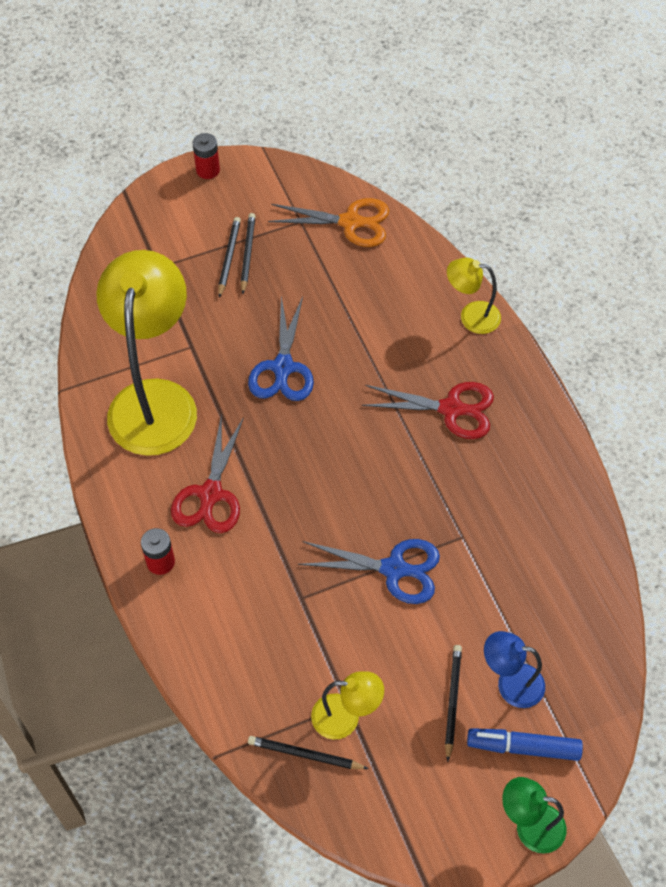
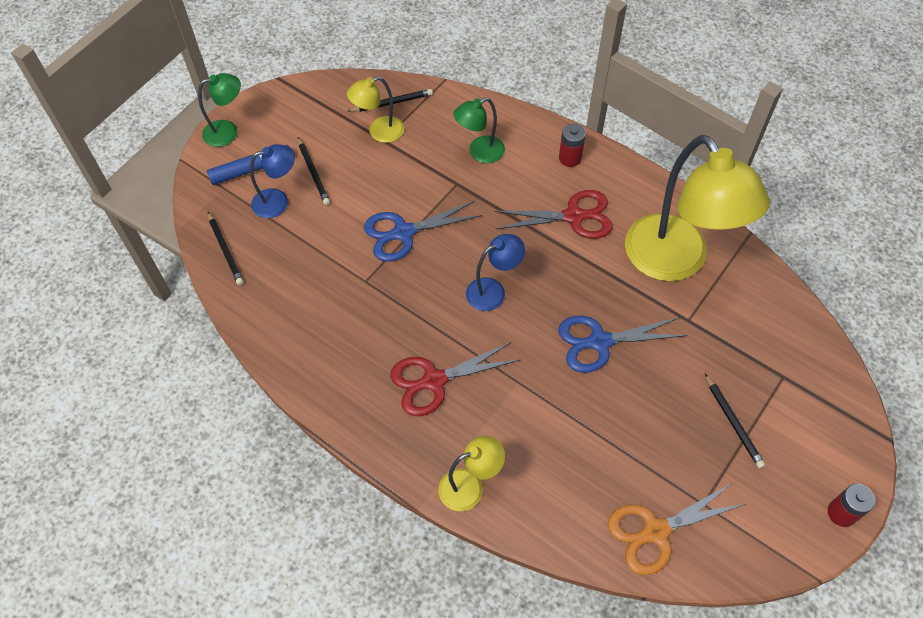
camera: 150 degrees right, 0 degrees up
red scissors [171,413,244,533] -> red scissors turned 105 degrees clockwise [494,190,613,239]
black pencil [241,213,256,294] -> black pencil moved to [208,212,244,285]
blue scissors [248,296,314,401] -> blue scissors turned 75 degrees counterclockwise [558,316,687,373]
none -> green lamp [453,97,505,163]
none -> blue lamp [466,234,525,311]

